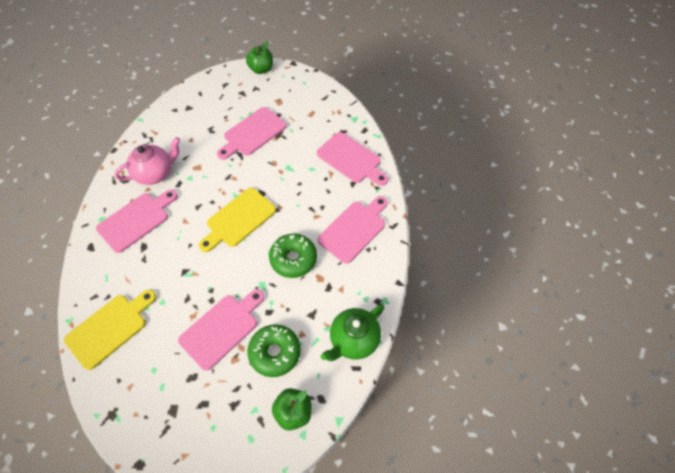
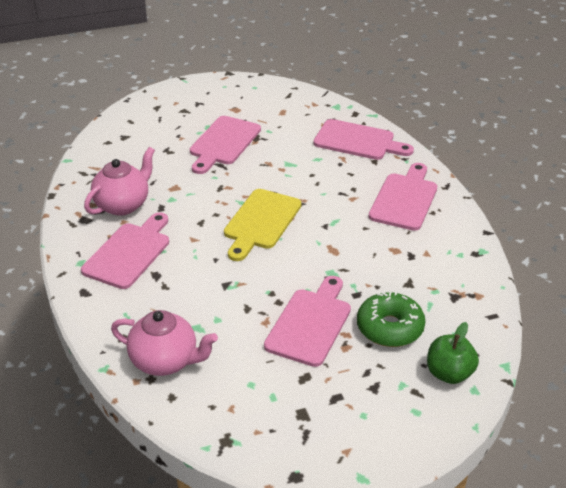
camera: 20 degrees left, 20 degrees down
yellow cutting board [64,290,156,370] -> pink teapot [111,310,218,376]
green apple [246,41,273,74] -> none
green donut [269,234,317,278] -> none
green teapot [321,304,385,361] -> none

